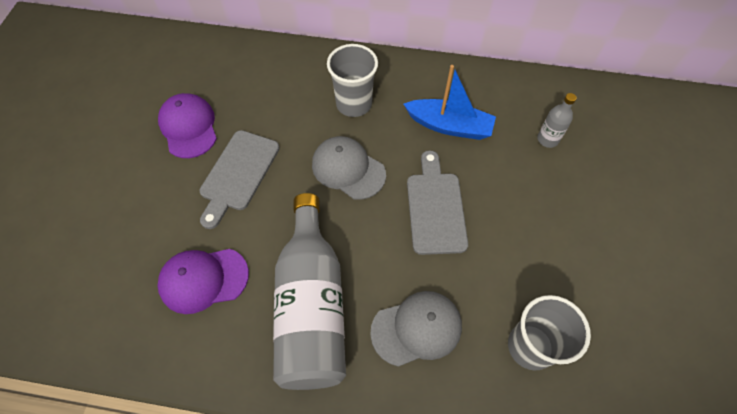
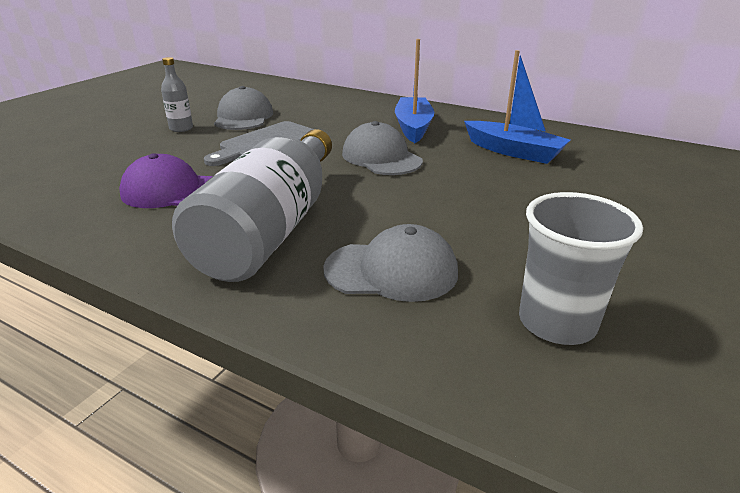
camera: 20 degrees right, 30 degrees down
purple cap [158,93,217,158] -> grey cap [214,86,273,130]
grey cup [327,44,378,117] -> blue boat [395,39,434,143]
grey cutting board [407,151,468,255] -> none
grey bottle [537,93,577,148] -> grey bottle moved to [161,57,193,132]

